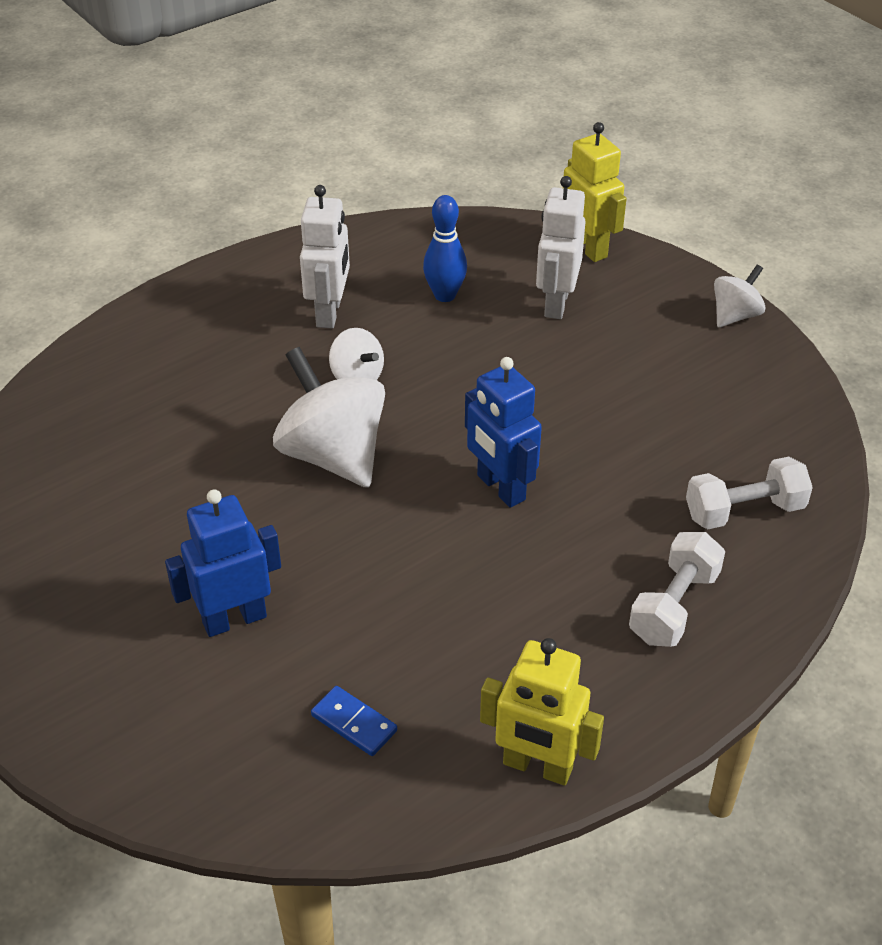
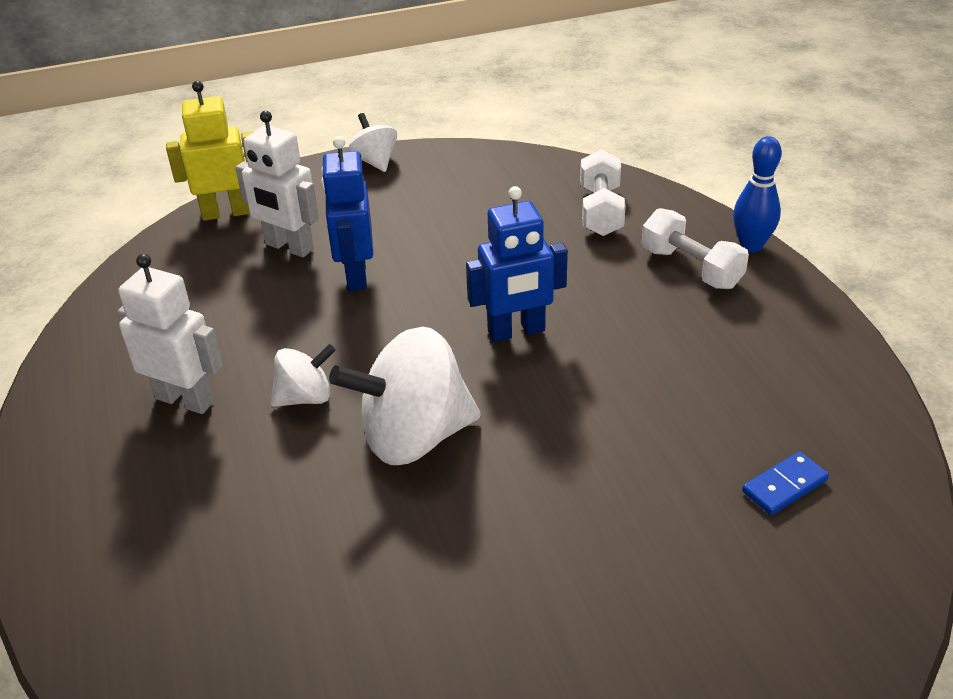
camera: 70 degrees left, 5 degrees down
blue robot [165,489,281,637] -> blue robot moved to [321,136,373,291]
blue bowling pin [423,195,467,302] -> blue bowling pin moved to [733,136,782,252]
yellow robot [480,638,604,786] -> none

